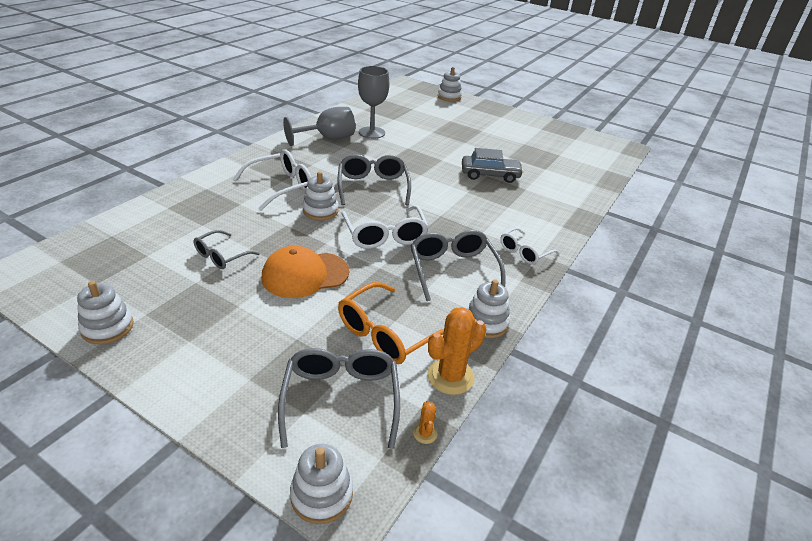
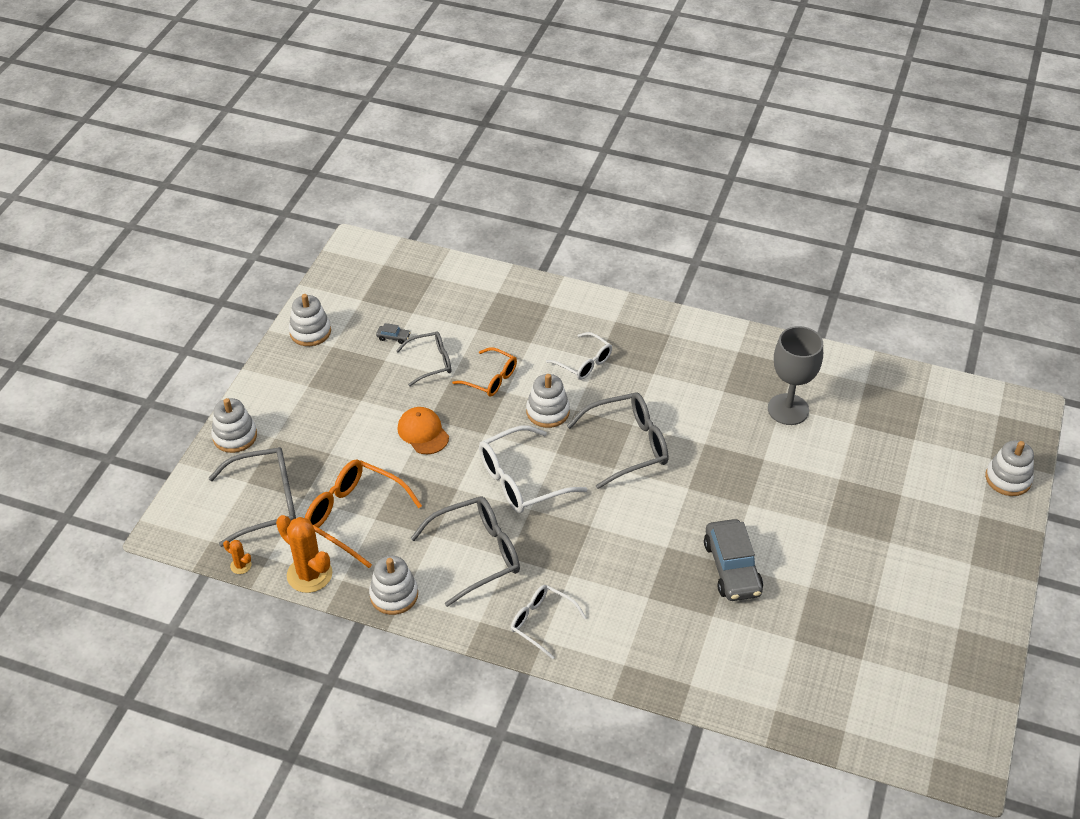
camera: 80 degrees right, 10 degrees up
grey glasses [193,230,260,269] -> grey glasses turned 135 degrees clockwise [396,331,451,386]
white glasses [233,149,312,211] -> white glasses [546,332,612,380], size x0.62
orange cap [262,246,349,298] -> orange cap [397,407,449,454], size x0.65
grey goblet [283,107,355,146] -> none
white stacking toy [290,444,353,524] -> white stacking toy moved to [211,398,257,453]
orange cactus [413,401,437,444] -> orange cactus turned 45 degrees clockwise [223,540,251,574]
none -> grey car [376,323,411,344]
none -> orange glasses [452,348,517,397]

